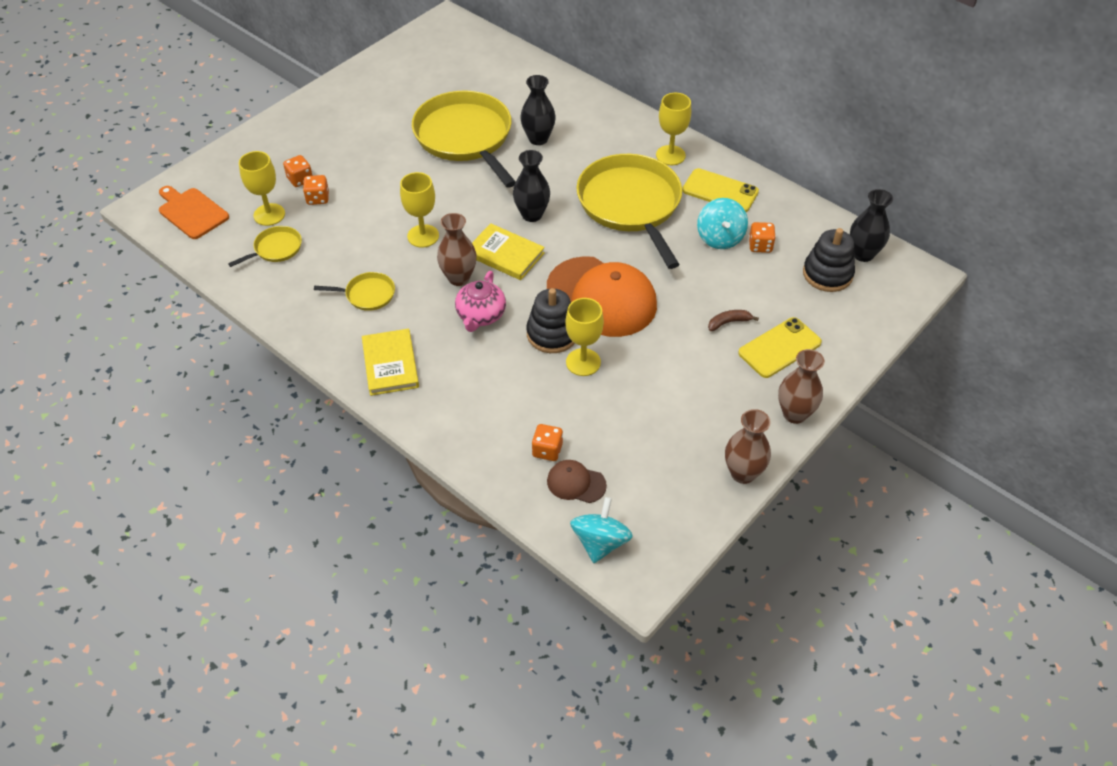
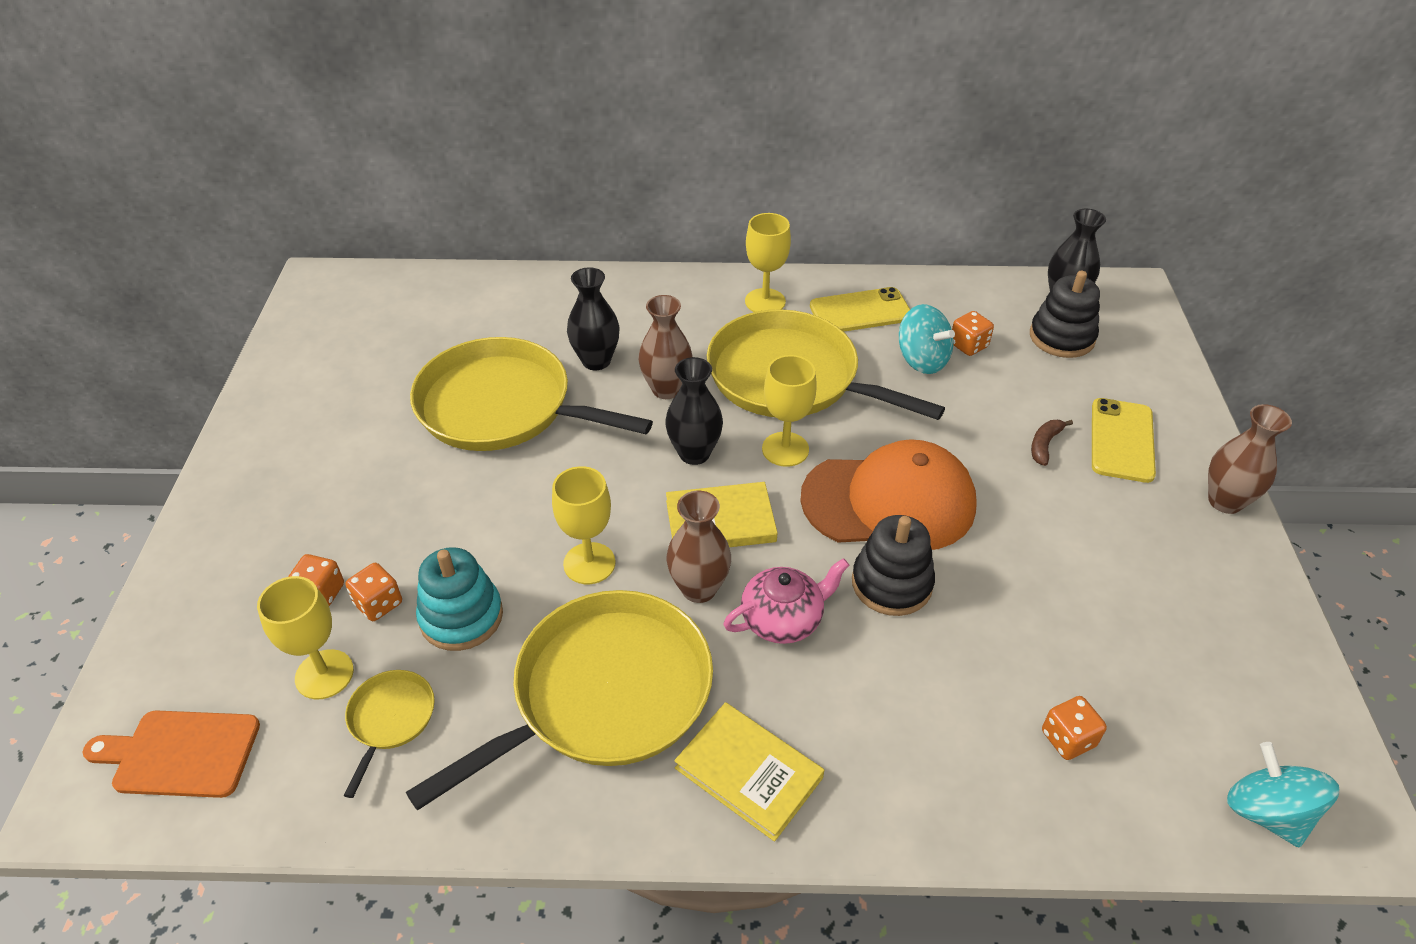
camera: 40 degrees left, 5 degrees down
yellow pan [314,272,395,311] -> yellow pan [406,590,713,810], size x2.29
pink teapot [455,271,506,332] -> pink teapot turned 90 degrees counterclockwise [723,558,850,644]
brown cap [547,460,607,503] -> none
yellow goblet [565,298,604,376] -> yellow goblet moved to [762,355,817,467]
brown vase [725,409,771,484] -> brown vase moved to [639,295,692,399]
none -> turquoise stacking toy [416,547,503,651]

